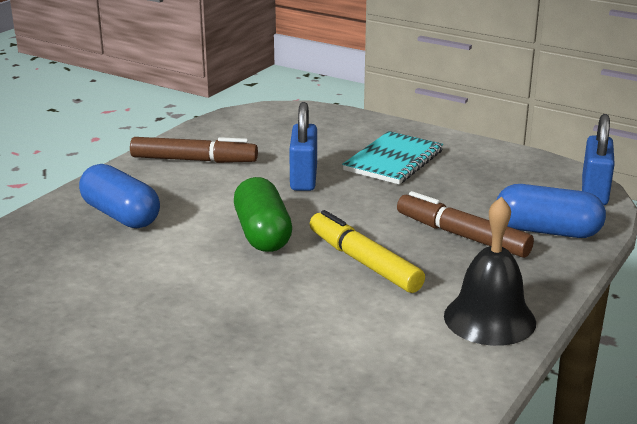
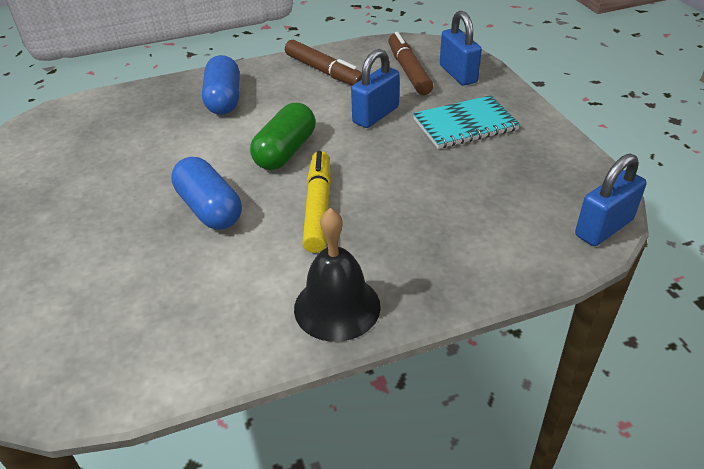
camera: 40 degrees right, 15 degrees up
brown marker [397,191,534,258] -> brown marker moved to [388,32,433,95]
blue capsule [497,184,606,238] -> blue capsule moved to [171,157,242,230]
none -> blue padlock [440,11,482,86]

